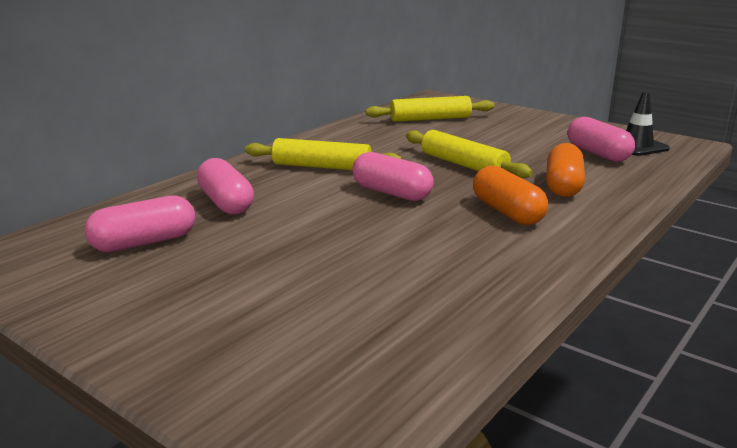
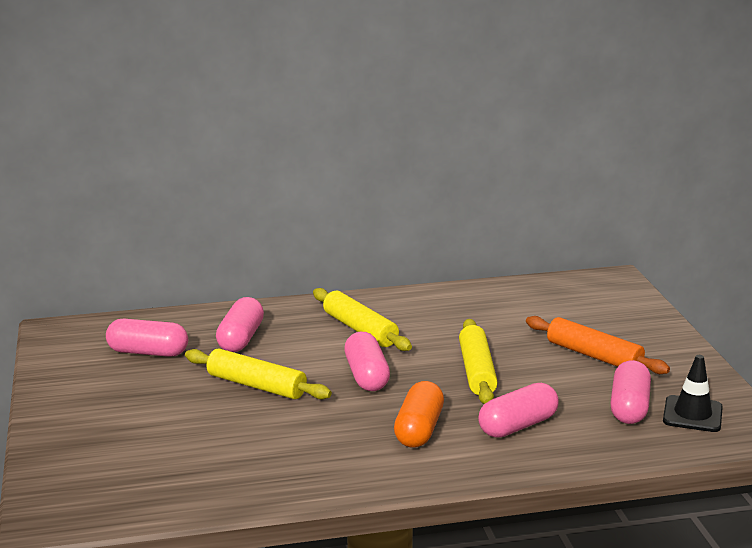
camera: 40 degrees right, 0 degrees up
yellow rolling pin [366,96,495,122] -> yellow rolling pin moved to [185,349,332,399]
orange capsule [546,143,585,197] -> pink capsule [478,383,559,438]
none -> orange rolling pin [526,316,670,374]

